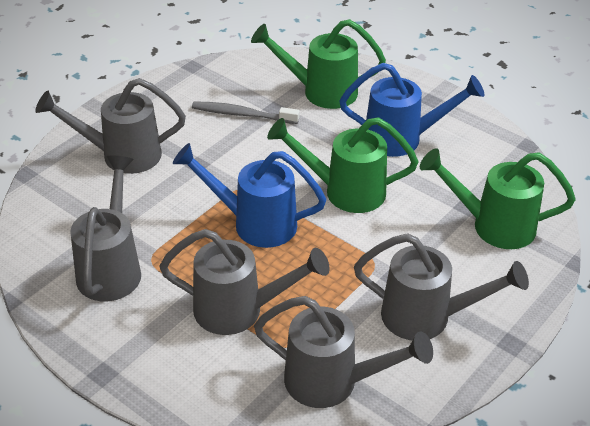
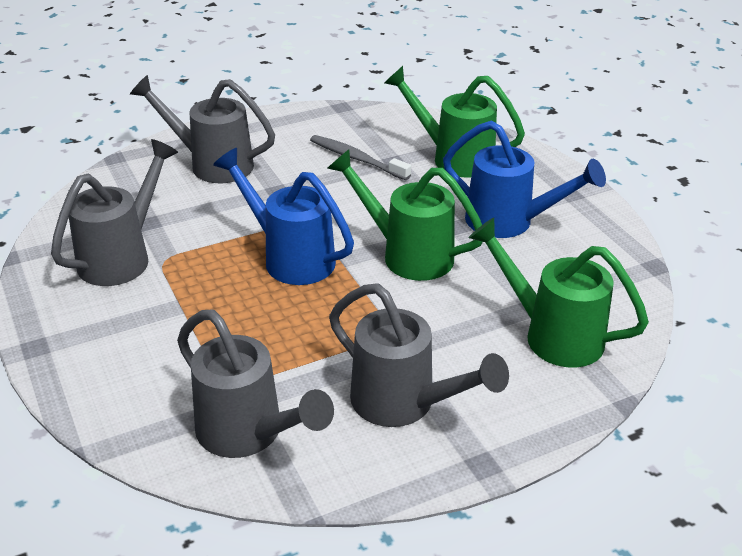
camera: 25 degrees right, 5 degrees down
grey watering can [159,229,330,335] -> none

